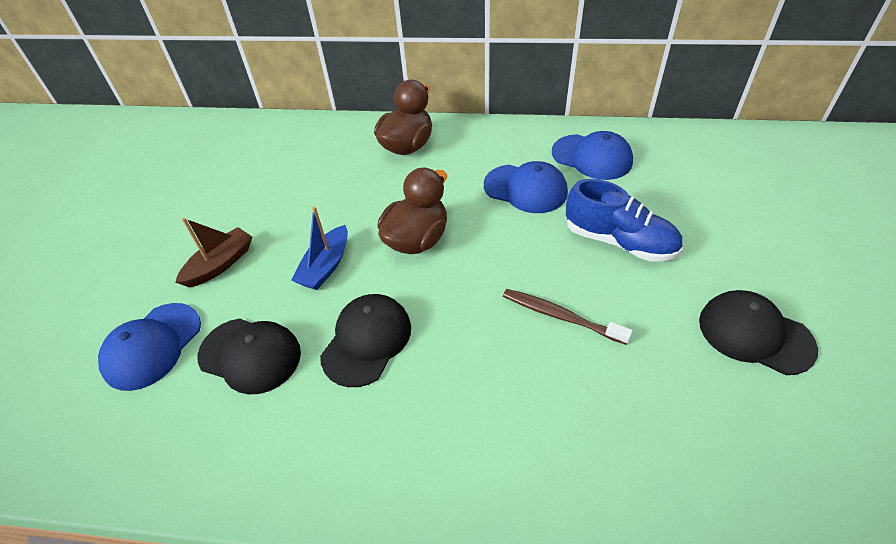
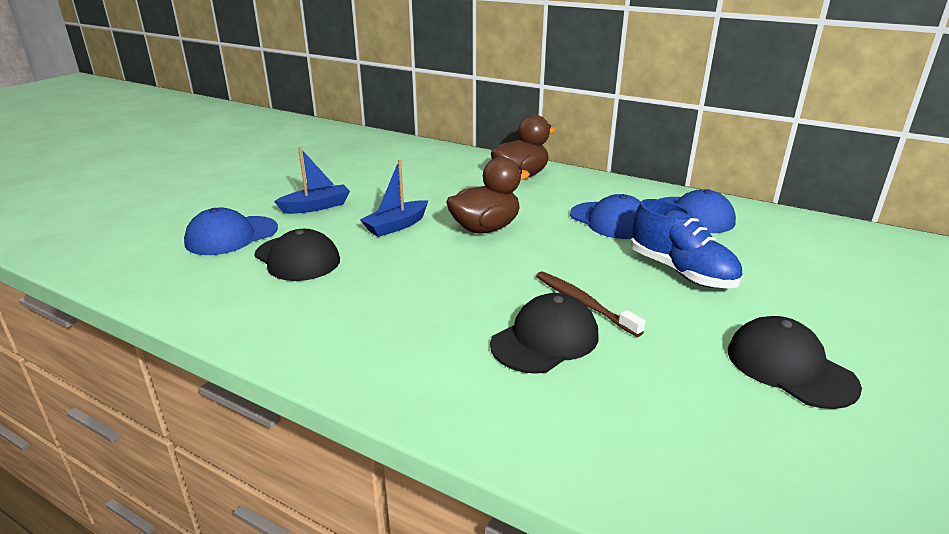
camera: 20 degrees right, 20 degrees down
brown boat [175,218,252,288] -> blue boat [274,147,350,214]
black cap [320,294,411,387] -> black cap moved to [490,293,598,374]

